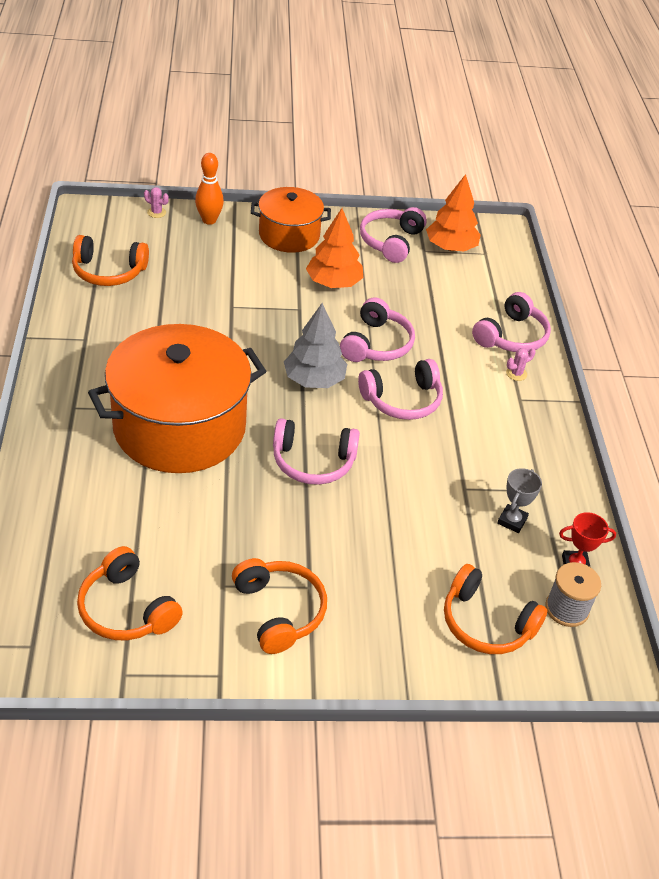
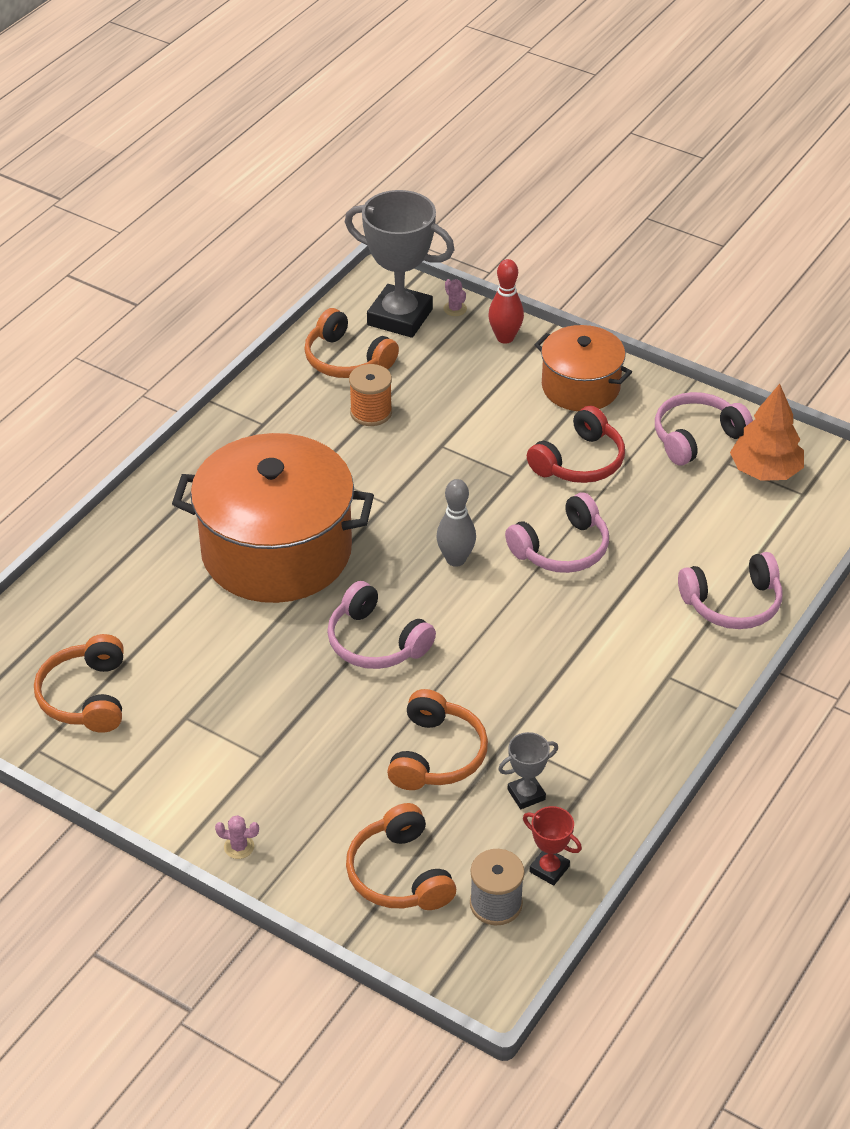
camera: 40 degrees right, 0 degrees up
orange bowling pin [195,153,224,225] -> red bowling pin [488,259,524,344]
orange headphones [232,558,327,654] -> orange headphones moved to [387,689,488,790]
grey tree [284,303,347,388] -> grey bowling pin [436,479,476,567]
orange tree [306,208,363,288] -> red headphones [527,406,625,483]
pink headphones [358,359,443,420] -> none
pink cactus [506,348,536,381] -> pink cactus moved to [215,815,259,859]
none -> grey trophy [345,190,455,338]
none -> orange spool [349,364,392,426]

